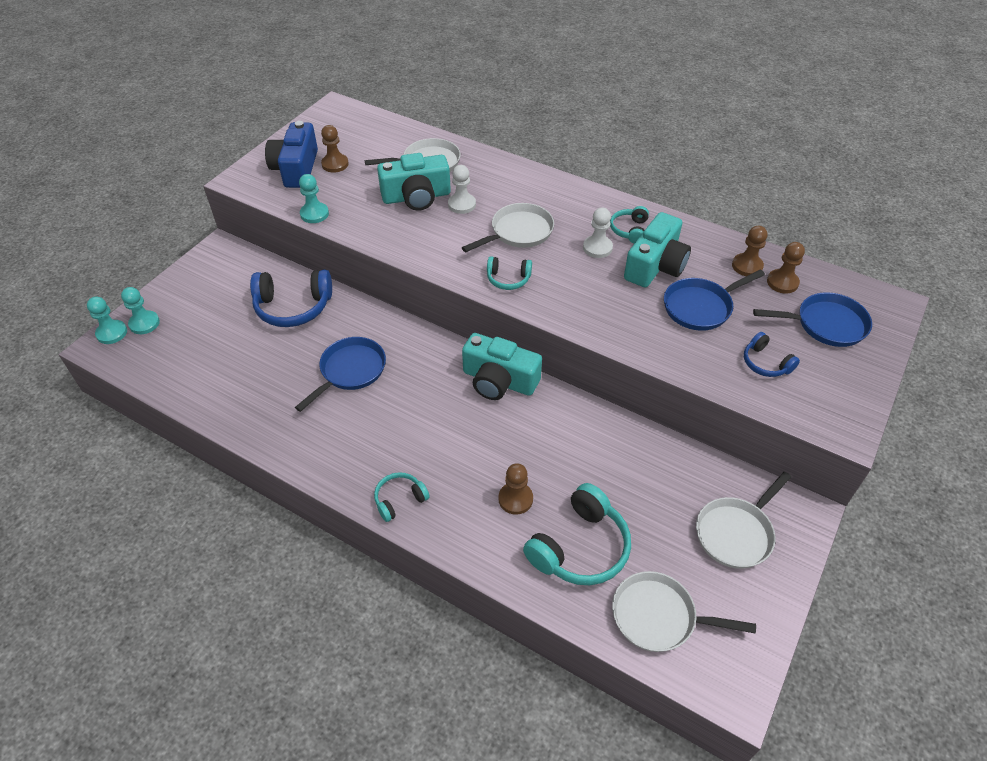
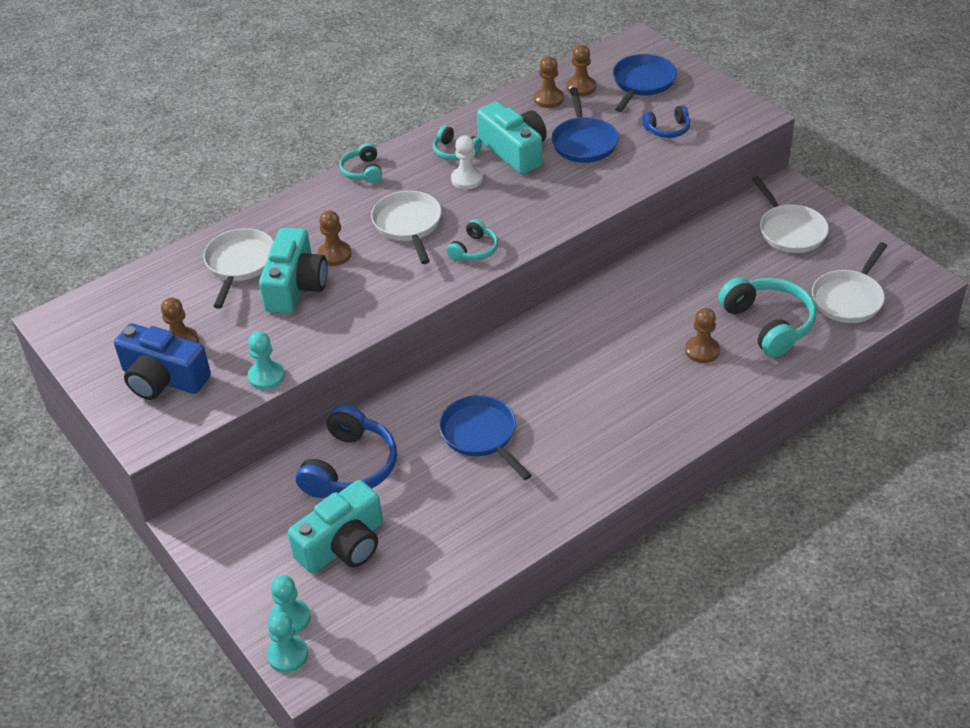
camera: 65 degrees left, 5 degrees down
turquoise headphones [374,472,430,522] -> turquoise headphones moved to [340,143,382,183]
white pawn [448,165,476,214] -> brown pawn [318,210,351,266]
turquoise camera [462,333,542,400] -> turquoise camera moved to [288,480,383,574]

